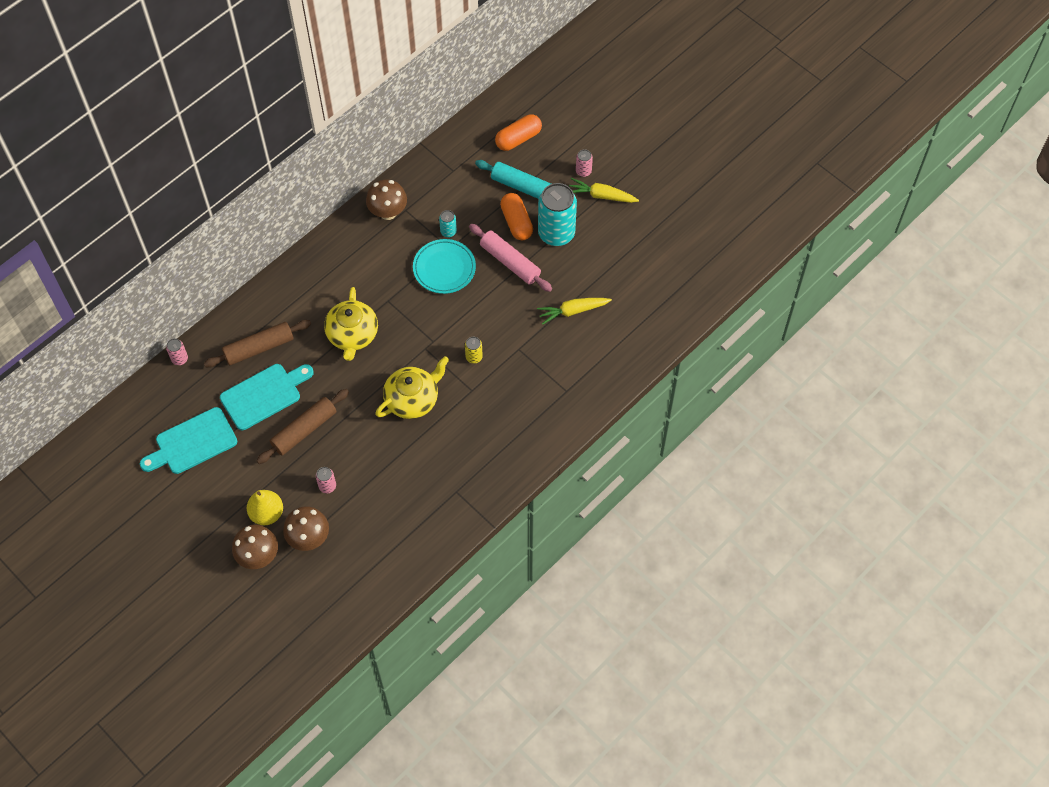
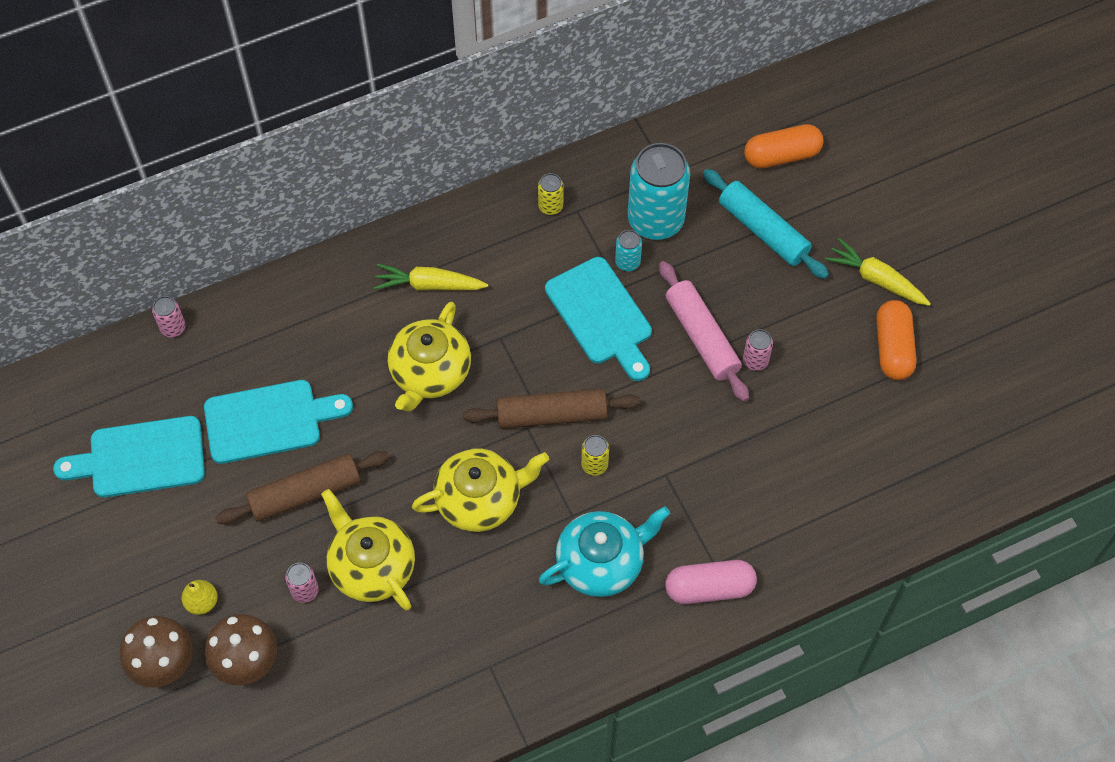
camera: 20 degrees right, 0 degrees up
brown rolling pin [204,320,311,368] -> brown rolling pin moved to [463,389,640,429]
yellow pear [247,490,283,525] -> yellow pear [182,580,217,615], size x0.63
brown mushroom [366,180,407,220] -> yellow can [538,173,563,215]
turquoise plate [413,239,476,294] -> turquoise cutting board [545,257,652,381]
orange capsule [500,193,533,240] -> orange capsule moved to [876,300,916,380]
yellow carrot [537,298,612,325] -> yellow carrot moved to [374,264,488,291]
turquoise can [538,183,577,246] -> turquoise can moved to [628,143,690,240]
pink can [576,149,593,177] -> pink can moved to [743,329,773,371]
none -> yellow teapot [321,489,415,611]
none -> turquoise teapot [539,506,670,597]
none -> pink capsule [665,560,757,604]

